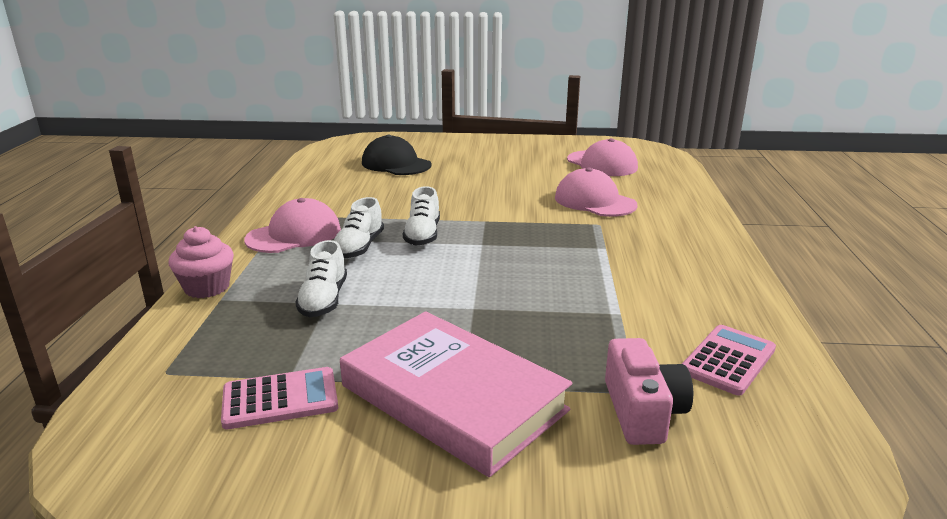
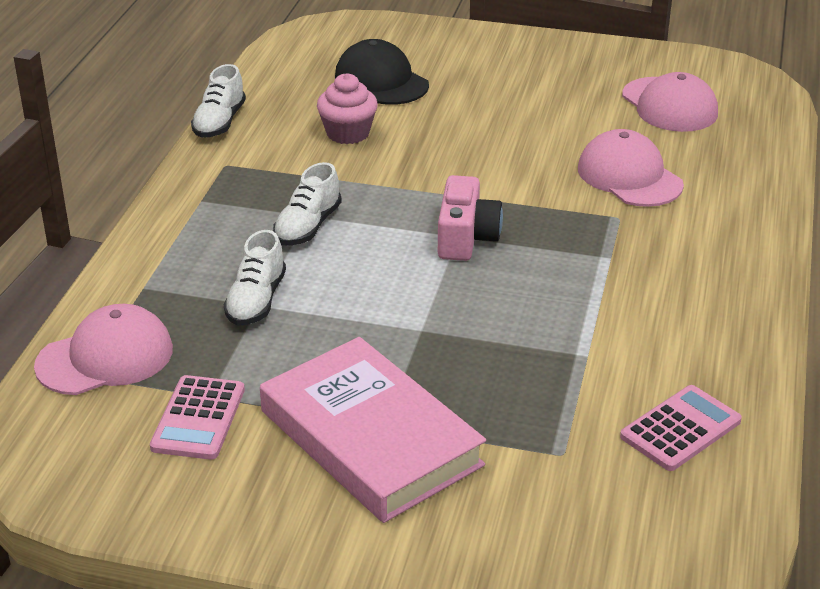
camera: 10 degrees right, 10 degrees up
pink cupcake [169,226,234,298] -> pink cupcake moved to [317,73,378,144]
pink calculator [221,367,338,429] -> pink calculator turned 105 degrees clockwise [150,375,245,460]
pink cap [244,198,341,253] -> pink cap moved to [34,304,173,395]
white shoe [403,186,440,246] -> white shoe moved to [191,64,246,138]
pink camera [605,338,693,445] -> pink camera moved to [438,175,503,261]

